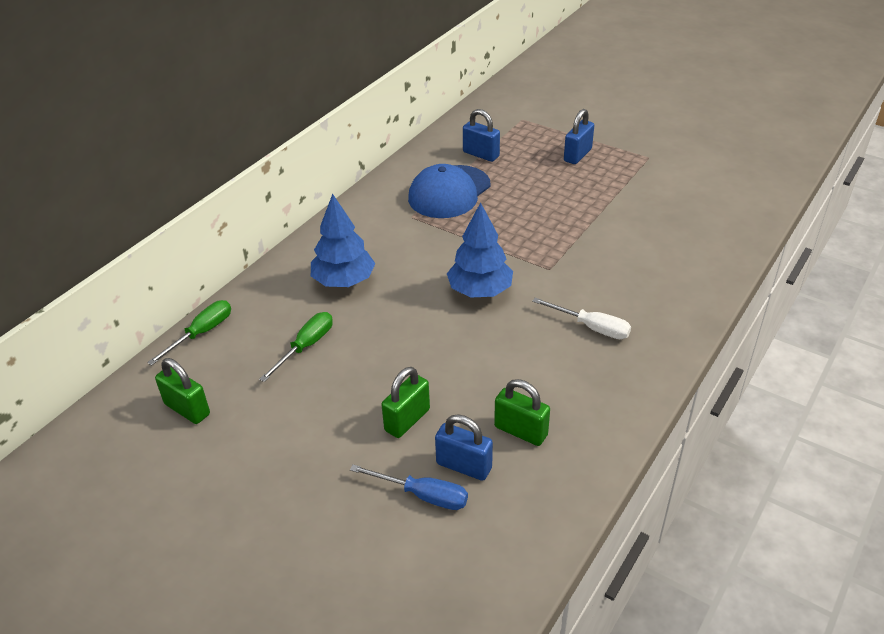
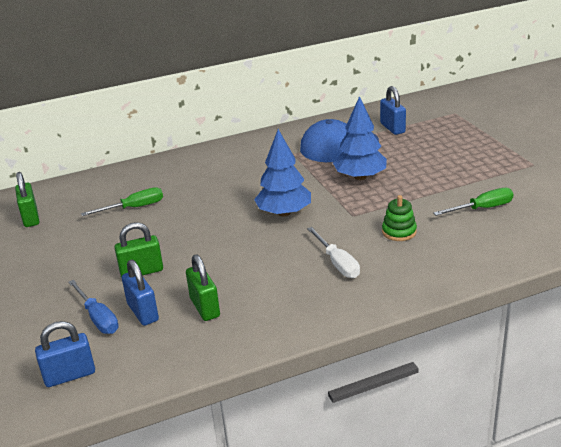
camera: 35 degrees right, 10 degrees down
green screwdriver [147,300,231,366] -> green screwdriver moved to [433,188,514,216]
blue tree [311,194,375,287] -> blue tree moved to [333,96,387,180]
blue padlock [564,109,594,164] -> blue padlock moved to [35,321,95,387]
none -> green stacking toy [382,195,417,241]

